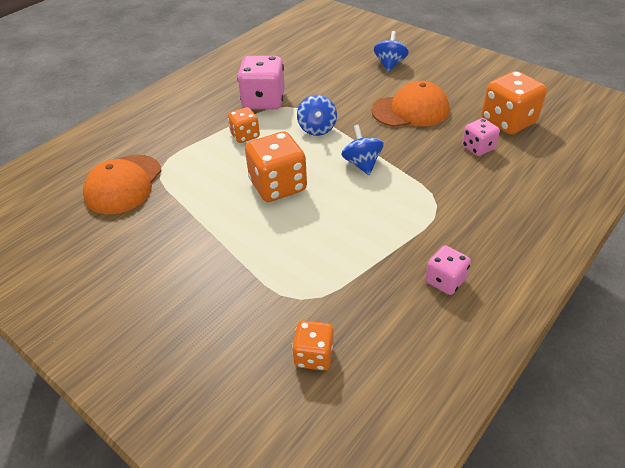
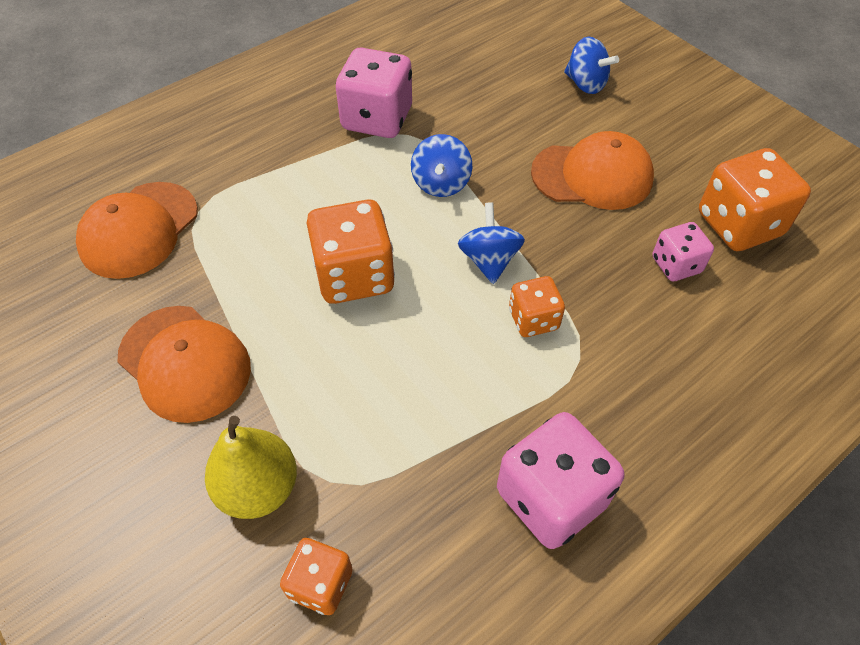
camera: 10 degrees right, 10 degrees up
orange dice [227,107,260,143] -> orange dice moved to [509,276,565,337]
blue spinning top [374,31,409,72] -> blue spinning top turned 105 degrees clockwise [564,36,619,94]
pink dice [425,245,471,295] -> pink dice [497,412,624,549], size x1.75
none -> orange cap [118,306,251,423]
none -> yellow pear [205,416,297,519]

